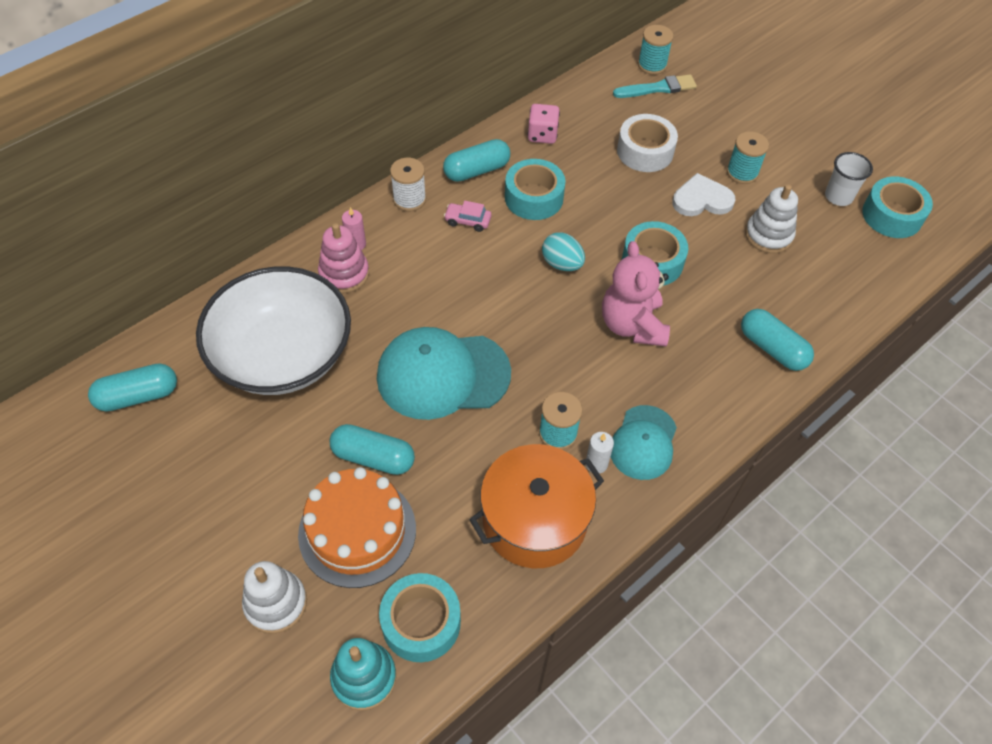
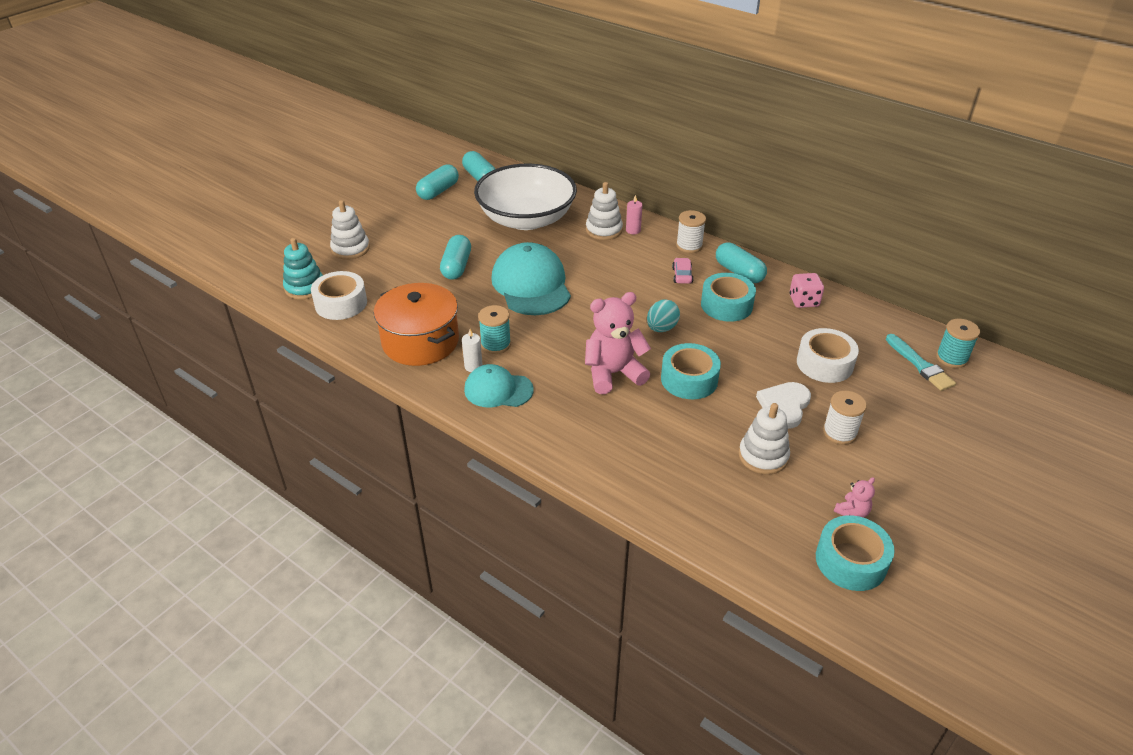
camera: 80 degrees right, 15 degrees down
orange cake [298,467,416,588] -> none
pink stacking toy [318,223,369,293] -> white stacking toy [586,182,623,240]
turquoise tape [379,573,461,662] -> white tape [311,271,367,320]
white heart [672,173,736,216] -> white heart turned 135 degrees counterclockwise [756,382,811,429]
turquoise spool [727,131,769,184] -> white spool [823,391,867,445]
turquoise capsule [741,309,814,371] -> turquoise capsule moved to [416,164,459,200]
white cup [825,152,873,206] -> pink teddy bear [834,477,875,518]

